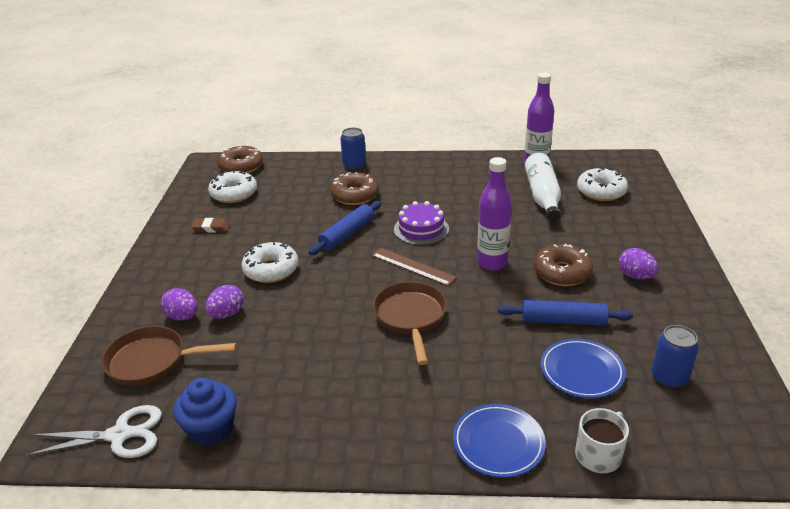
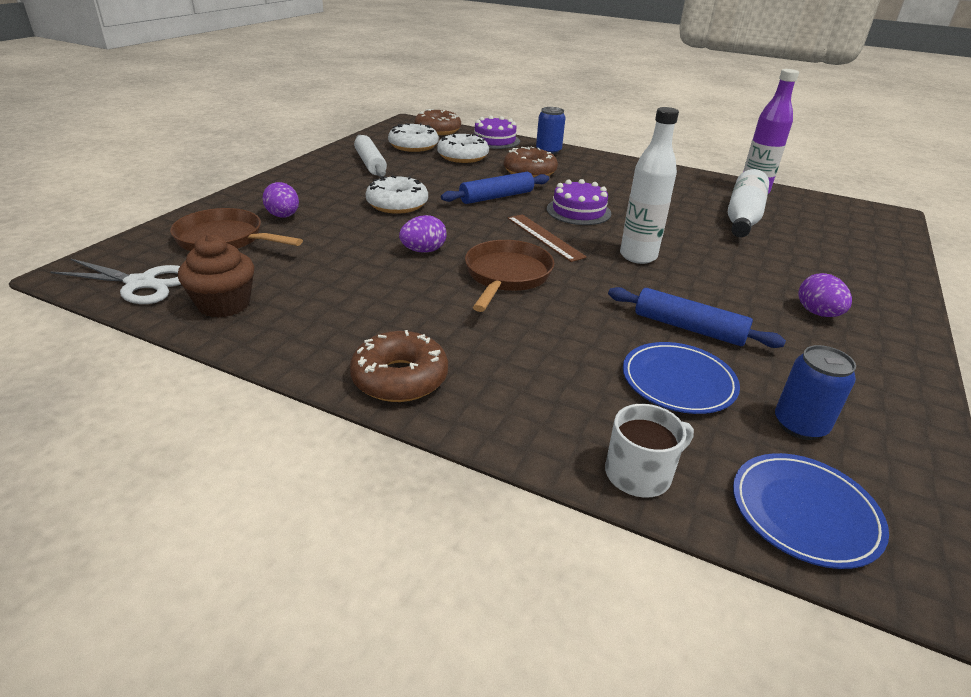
camera: 20 degrees right, 0 degrees up
blue cupcake [173,378,237,446] -> brown cupcake [178,234,254,318]
brown eraser [191,218,230,233] -> white rolling pin [354,135,387,177]
purple egg [205,285,244,318] -> purple egg moved to [399,215,447,253]
blue plate [453,404,546,478] -> blue plate moved to [733,453,889,569]
purple bottle [477,157,512,271] -> white bottle [620,107,679,264]
brown donut [534,243,593,286] -> brown donut moved to [350,330,448,402]
white donut [577,167,628,201] -> white donut moved to [437,134,489,163]
none -> purple cake [474,116,520,149]

